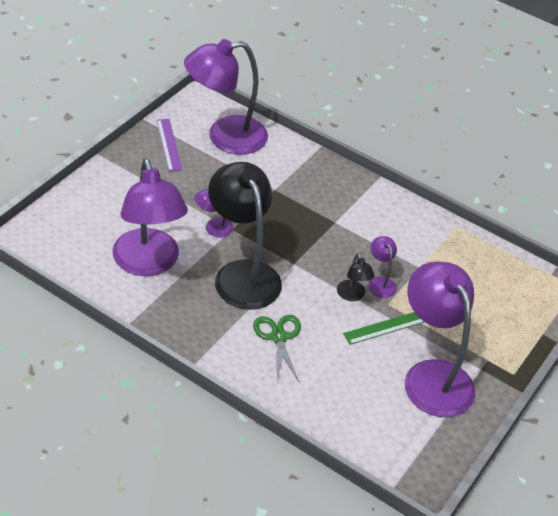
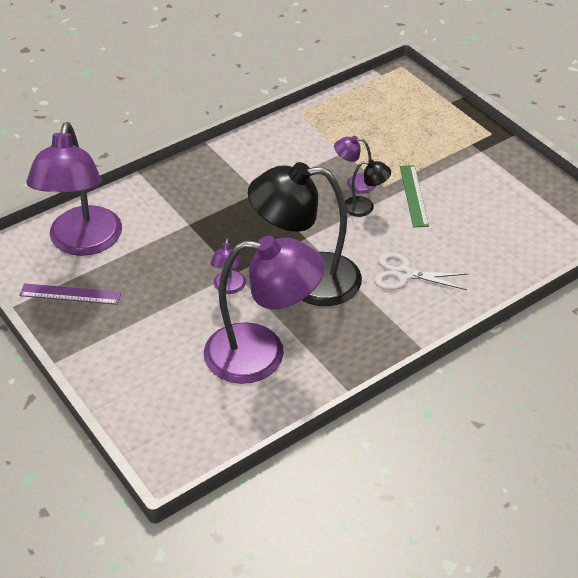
camera: 65 degrees left, 0 degrees up
green scissors [253,315,301,382] -> white scissors [374,252,469,290]
purple lamp [405,261,476,417] -> none

